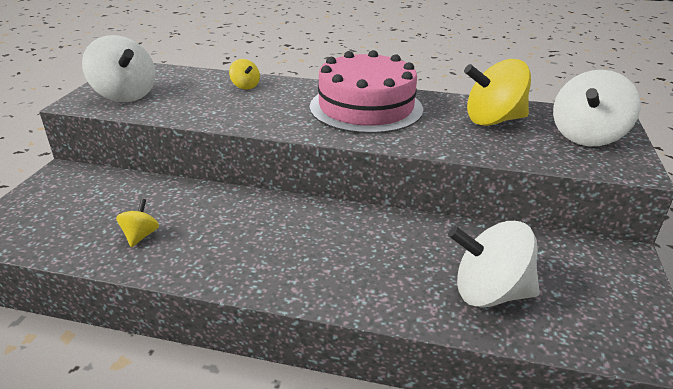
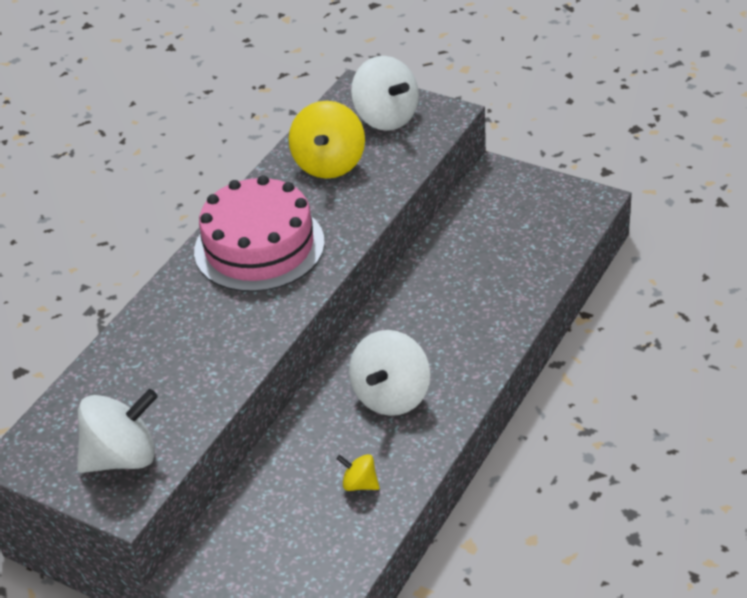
camera: 70 degrees left, 10 degrees up
yellow spinning top [229,59,260,90] -> none
white spinning top [448,221,540,308] -> white spinning top moved to [349,330,430,416]

